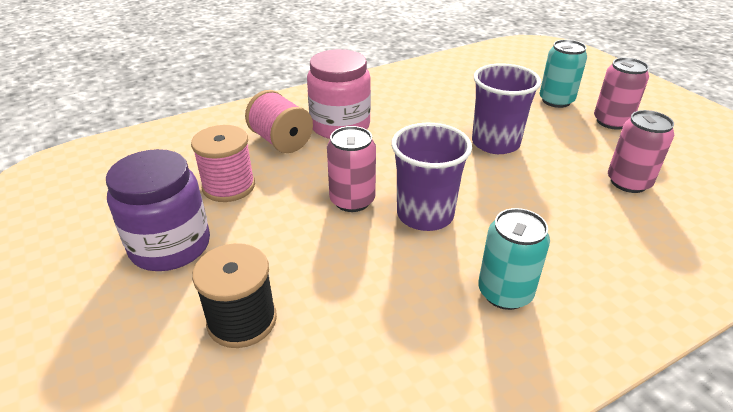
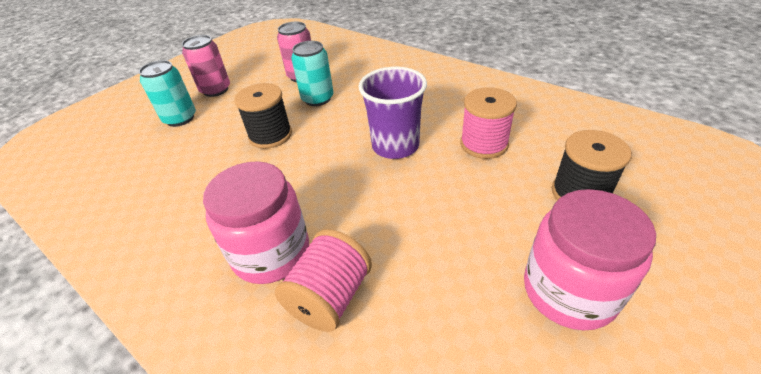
camera: 110 degrees left, 5 degrees up
purple jar [106,149,210,271] -> pink jar [524,189,656,330]
pink spool [191,125,255,202] -> pink spool moved to [460,87,517,159]
pink can [327,126,376,212] -> none
purple cup [472,63,541,154] -> black spool [234,83,292,149]
turquoise can [478,208,550,310] -> turquoise can moved to [291,41,334,106]

